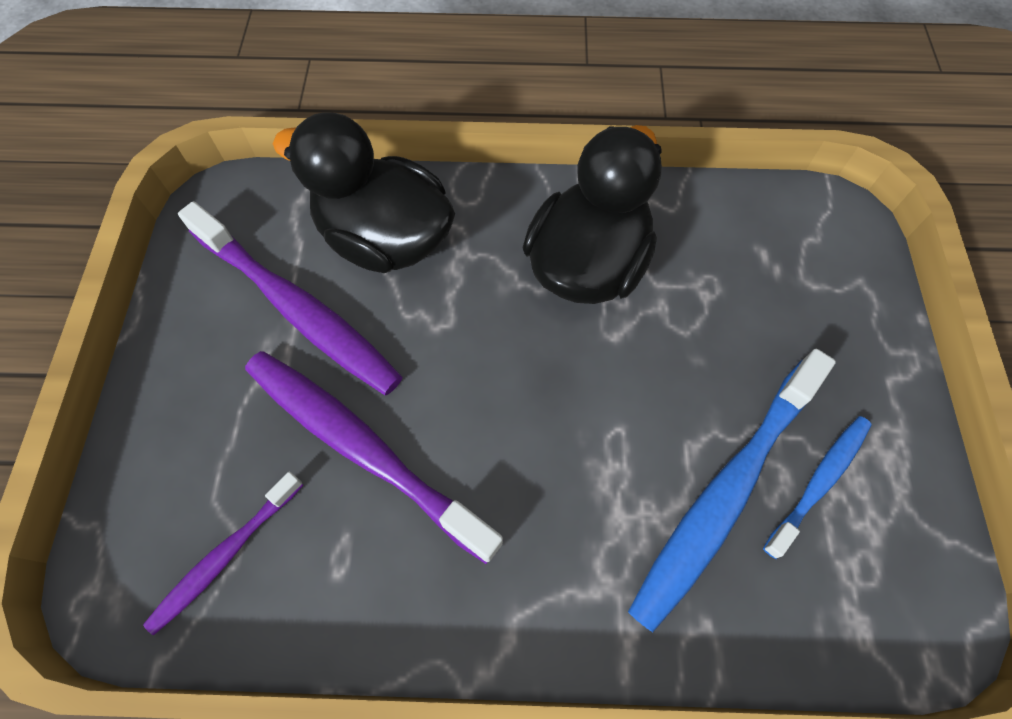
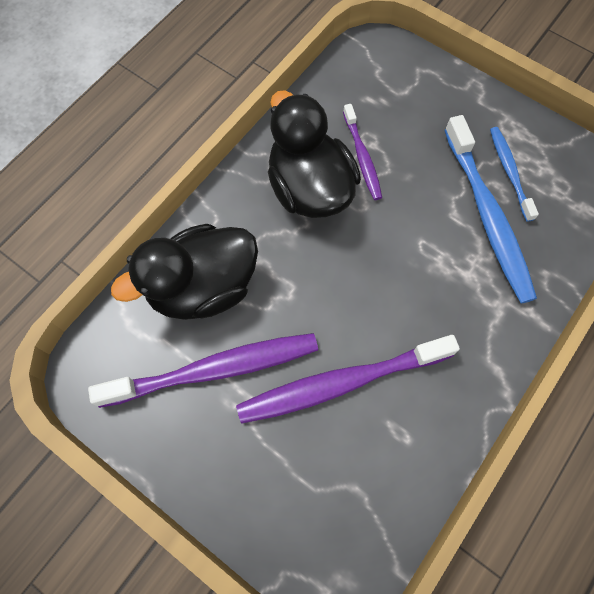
camera: 55 degrees left, 5 degrees up
purple toothbrush [143,472,303,635] -> purple toothbrush moved to [343,104,382,200]

